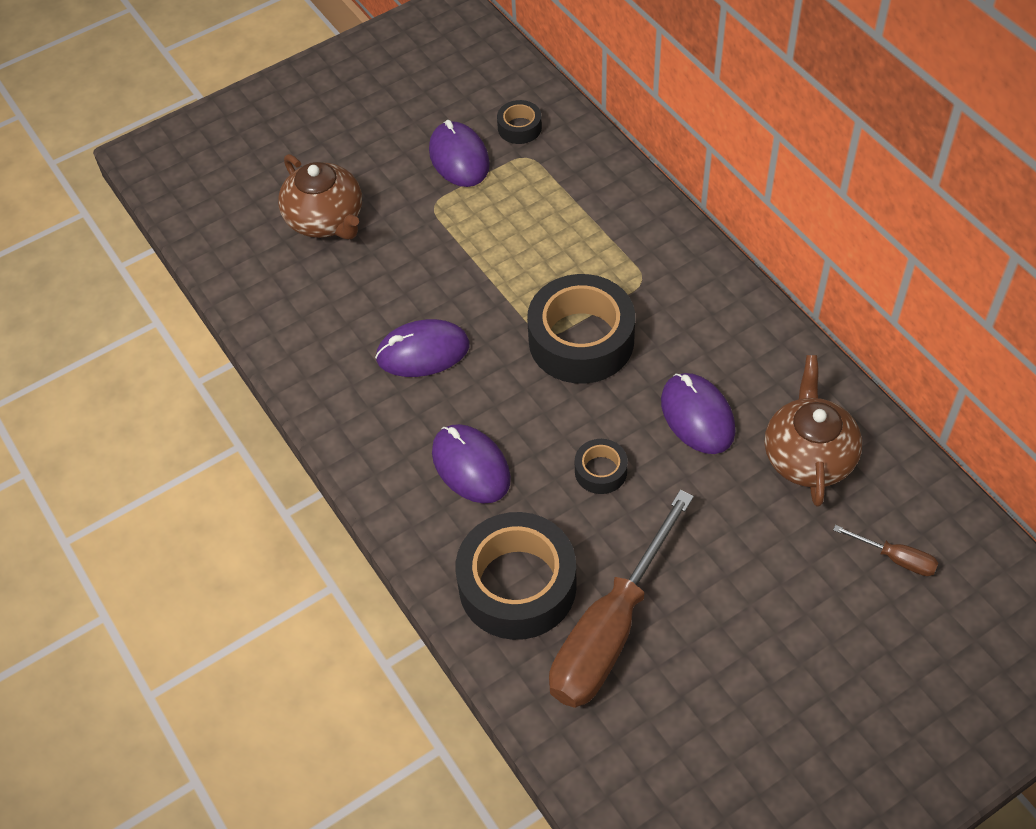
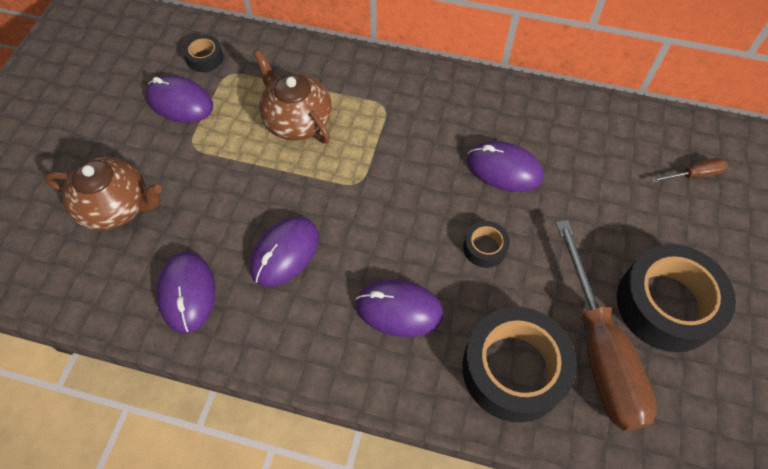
camera: 45 degrees left, 5 degrees up
black tape [527,274,635,384] -> black tape moved to [617,244,736,352]
brown teapot [765,355,862,507] -> brown teapot moved to [254,51,332,143]
none -> purple mouse [156,252,215,333]

